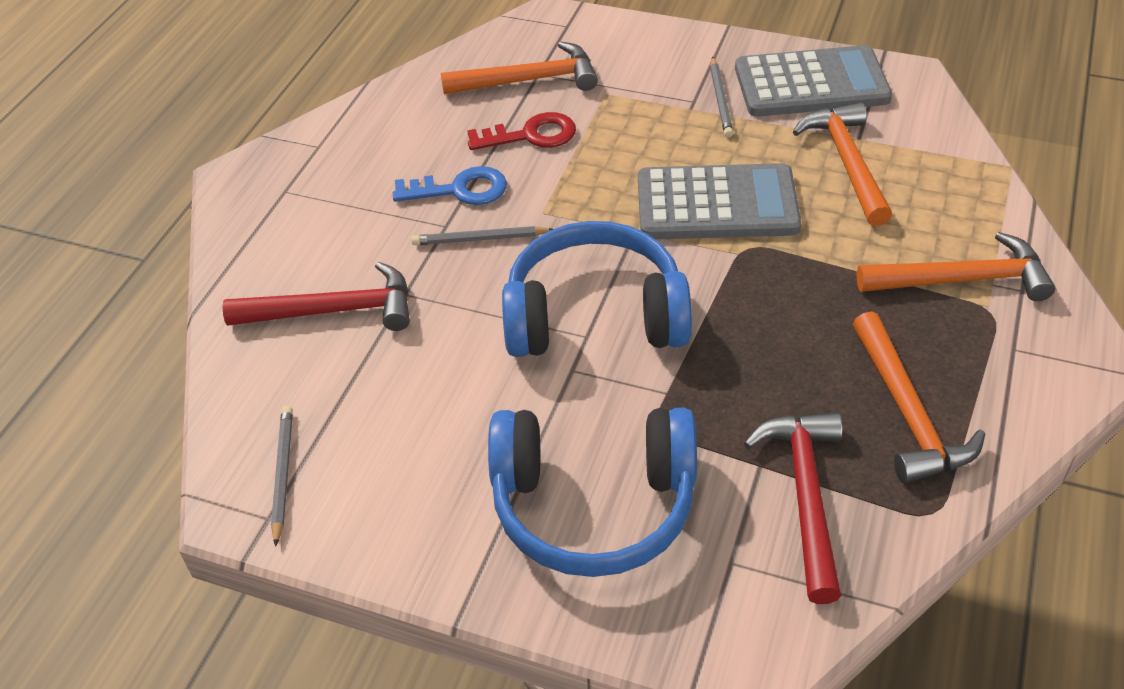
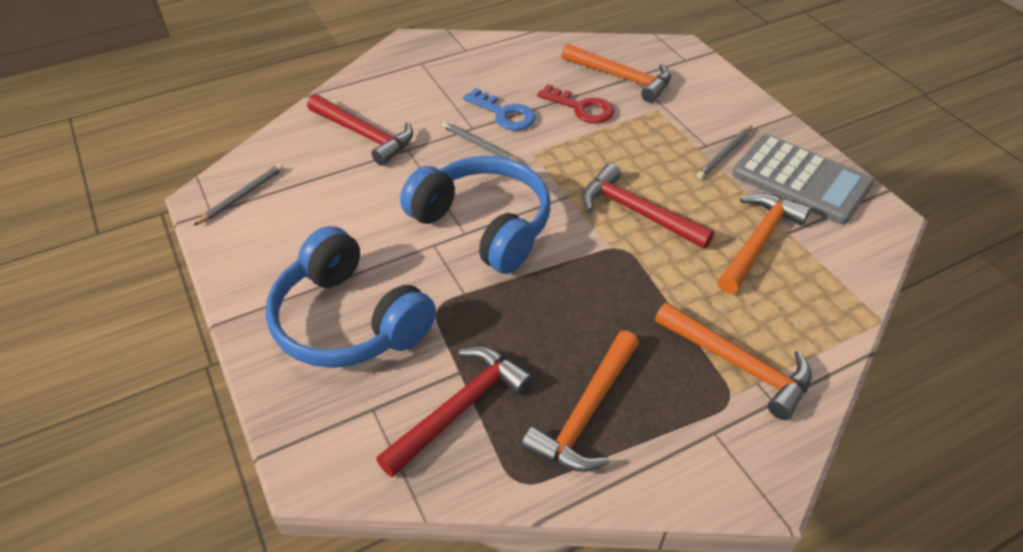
camera: 40 degrees right, 0 degrees up
grey calculator [638,163,802,239] -> red hammer [582,163,714,249]

